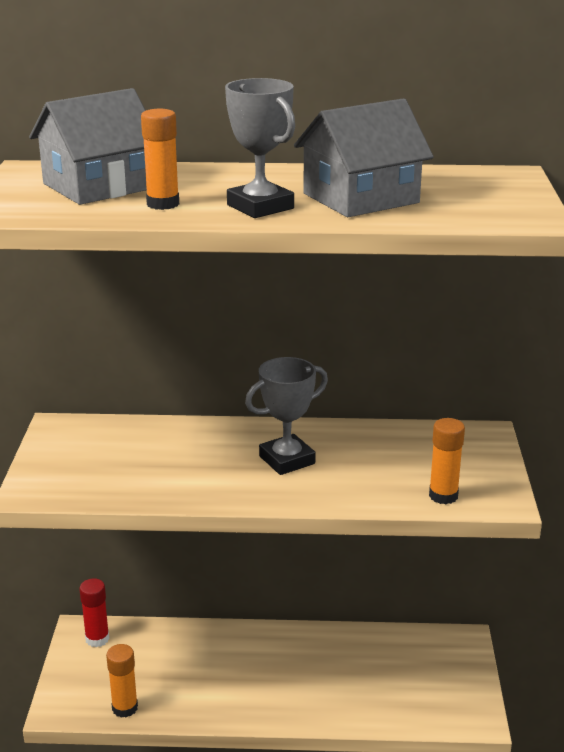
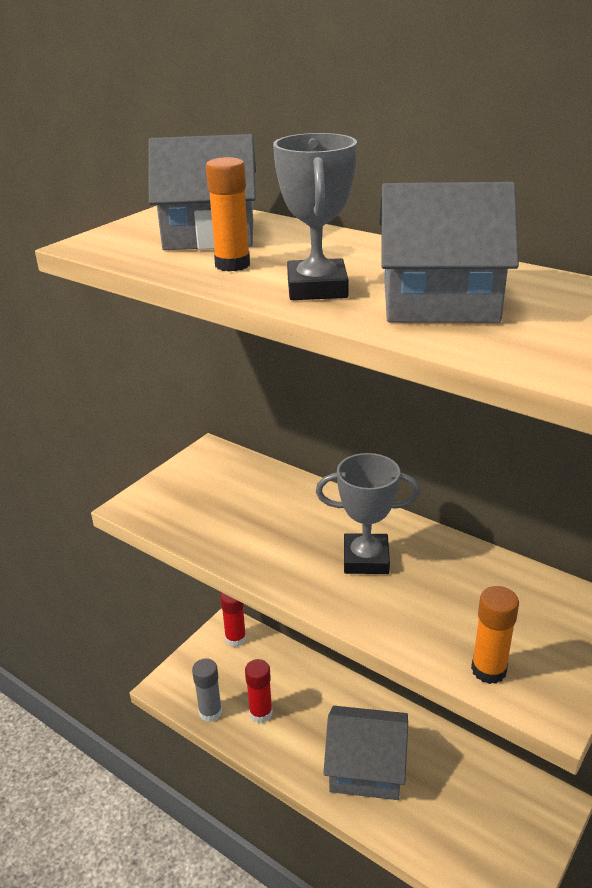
camera: 35 degrees right, 5 degrees up
orange glue stick [106,644,138,718] -> grey glue stick [192,658,222,722]
none -> red glue stick [245,659,273,723]
none -> grey house [323,706,408,800]

